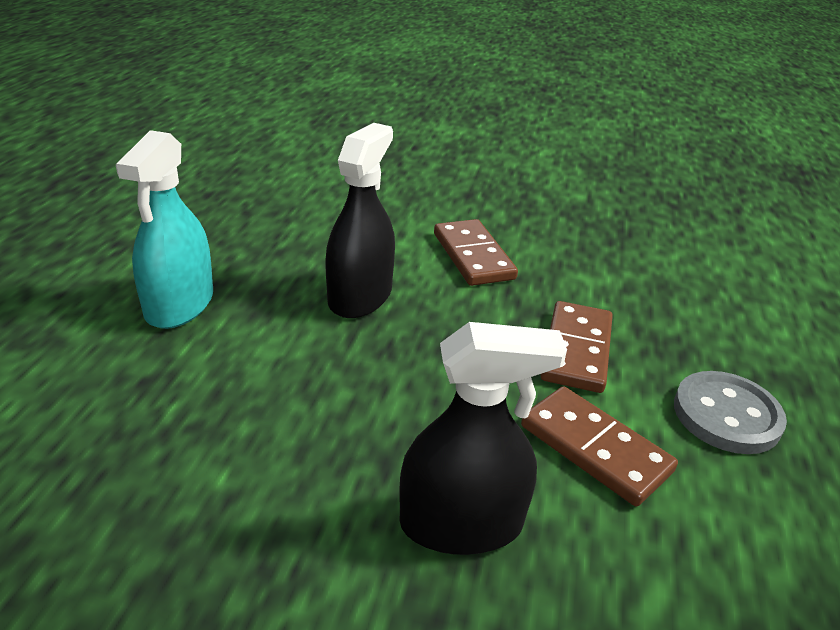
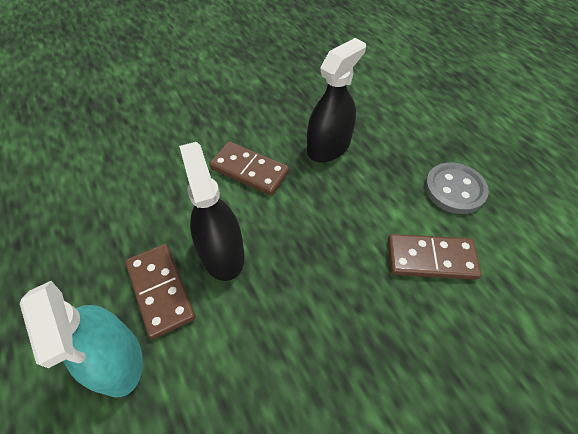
camera: 40 degrees left, 20 degrees up
black spray bottle [399,322,567,555] -> black spray bottle moved to [307,38,366,162]
brown domino [540,301,613,393] -> brown domino moved to [125,244,196,339]

